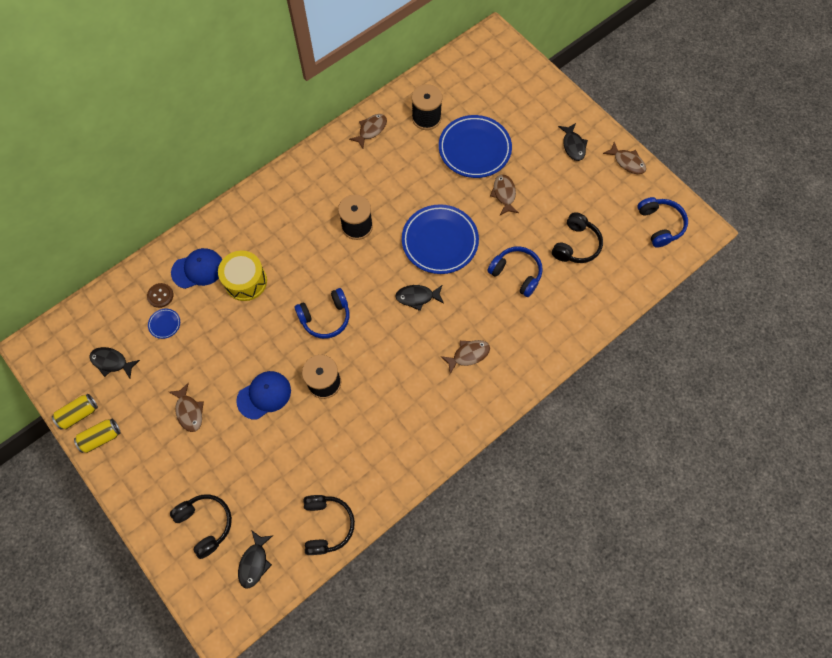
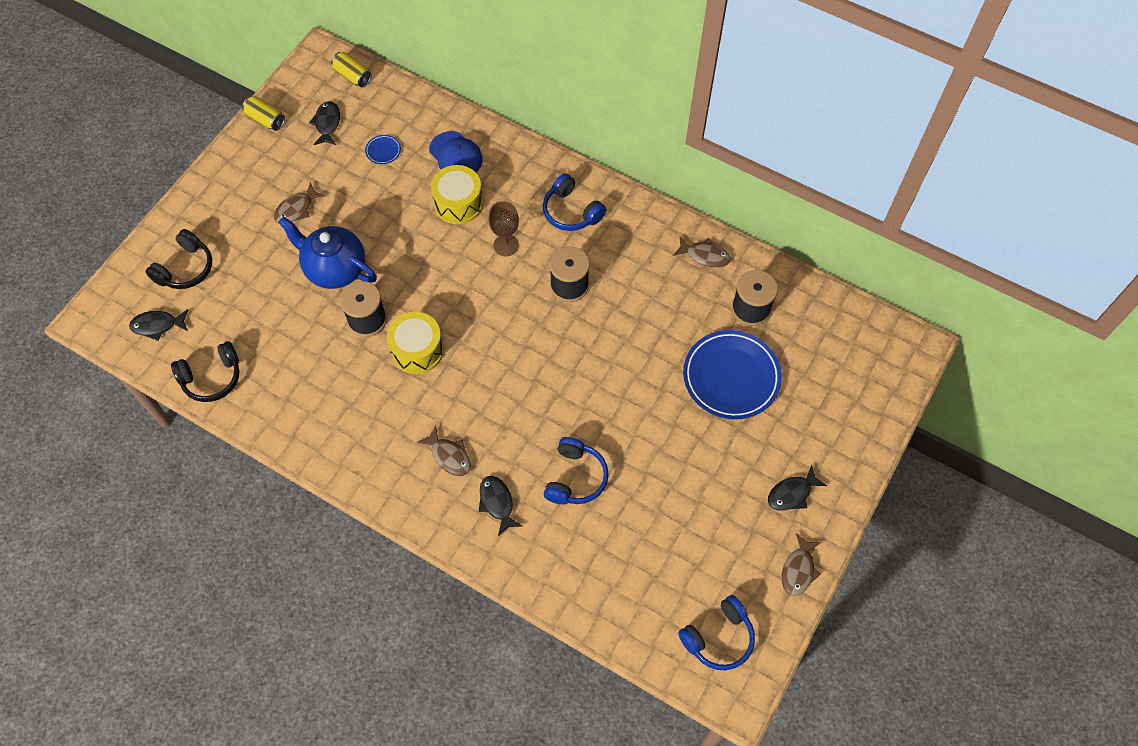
camera: 70 degrees right, 5 degrees down
yellow can [74,419,121,453] -> yellow can moved to [331,52,372,87]
brown button [147,283,174,308] -> none
blue cap [236,371,291,420] -> blue teapot [278,216,377,289]
blue headphones [295,288,350,339] -> blue headphones moved to [543,173,606,231]
black fish [395,285,444,311] -> black fish moved to [479,476,522,536]
blue plate [402,204,479,274] -> none
brown fish [490,174,519,215] -> none
black headphones [552,212,603,263] -> none
none -> yellow drum [387,312,444,374]
none -> brown goblet [488,201,519,256]

